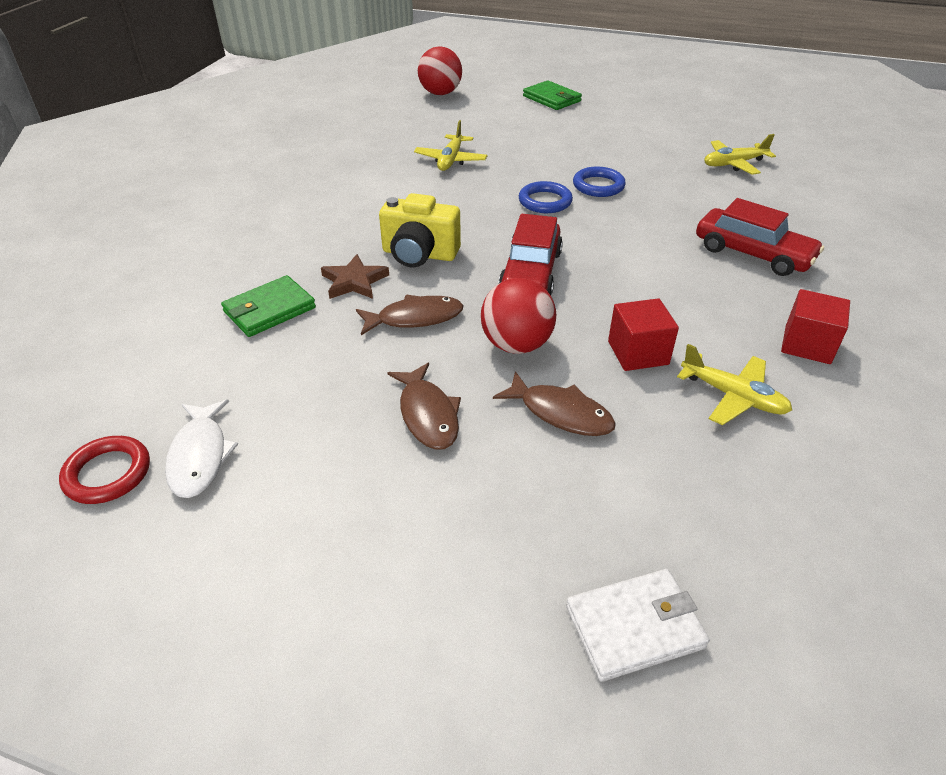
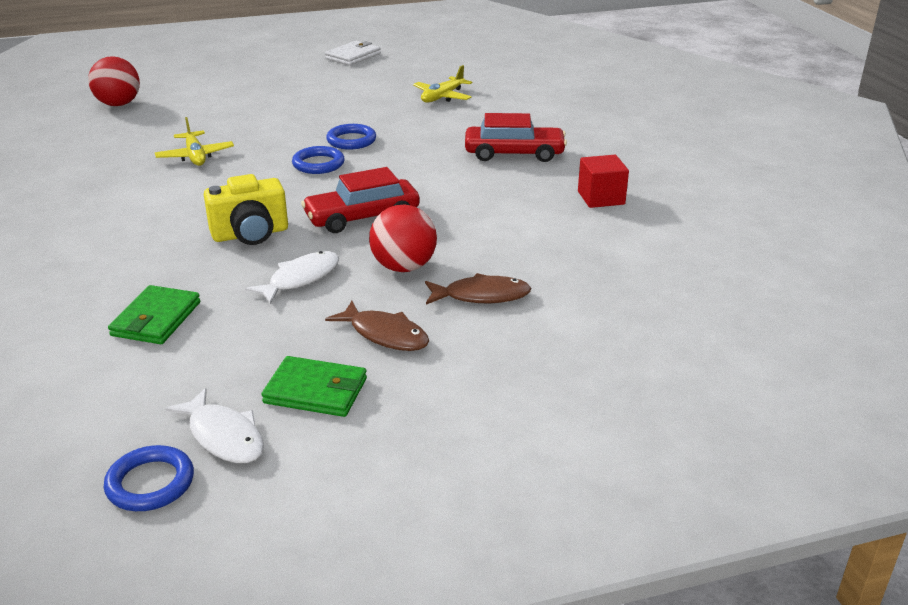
camera: 35 degrees left, 10 degrees down
red ring [59,436,150,504] -> blue ring [104,445,194,511]
brown star [321,254,389,299] -> none
brown fish [356,295,463,335] -> white fish [245,251,339,305]
red car [498,214,563,295] -> red car turned 90 degrees clockwise [301,167,420,233]
green wallet [523,81,582,110] -> green wallet moved to [261,356,367,417]
white wallet [566,569,710,682] -> white wallet moved to [325,41,381,66]
red cube [608,298,679,371] -> none
yellow plane [677,344,792,425] -> none

